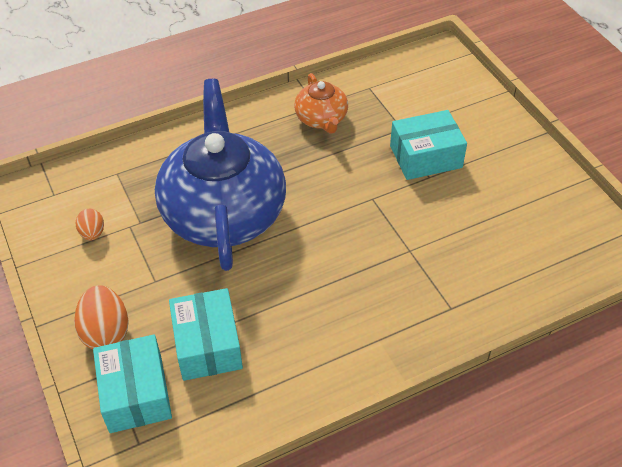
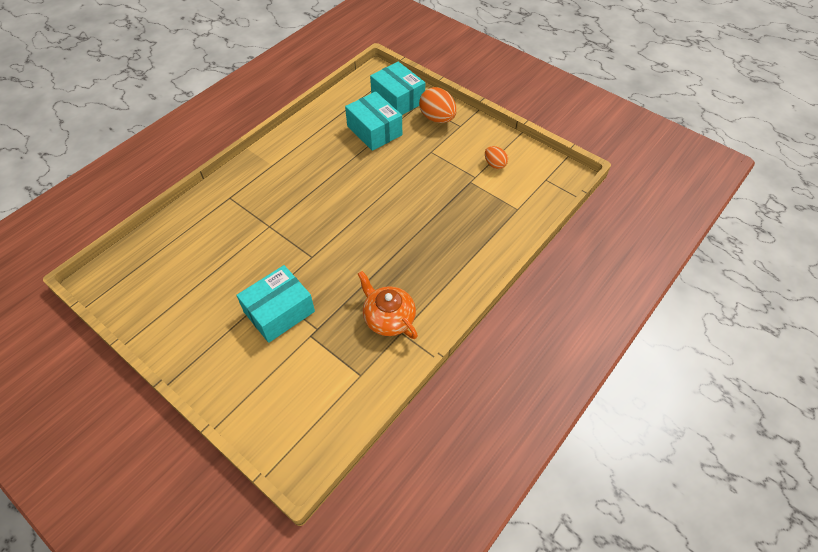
camera: 155 degrees right, 5 degrees up
blue teapot [155,79,286,271] -> none

